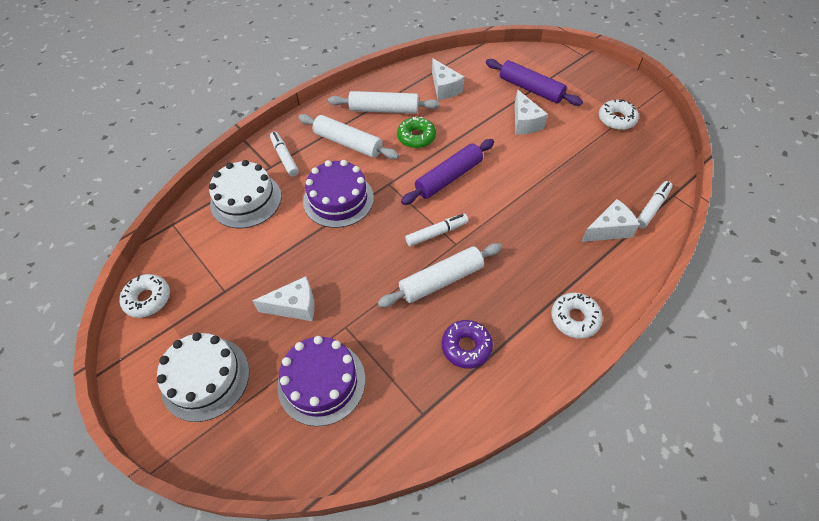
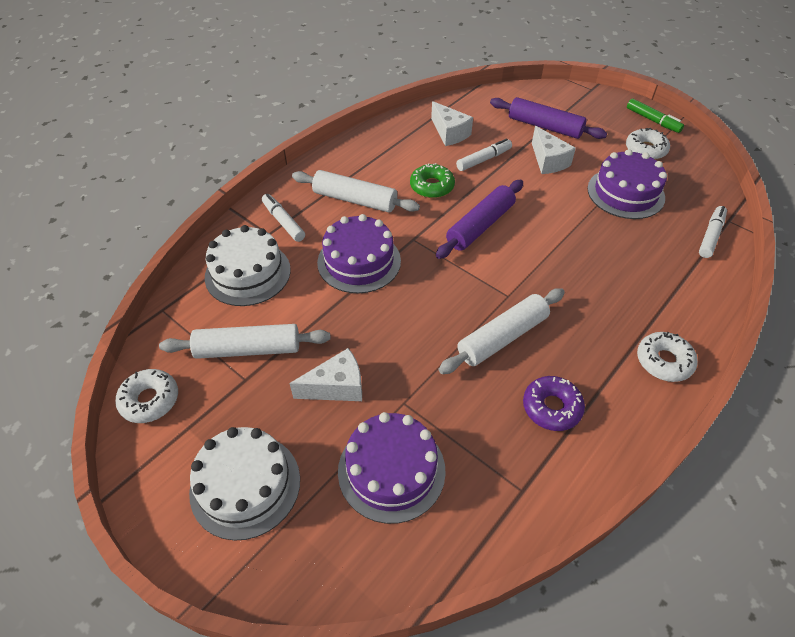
camera: 10 degrees left, 5 degrees down
white rolling pin [328,91,440,114] -> white rolling pin moved to [159,324,331,359]
white marker [405,214,469,246] -> white marker moved to [456,138,512,171]
white cheese [581,199,640,242] -> none
none -> purple cake [587,149,667,219]
none -> green marker [627,99,684,133]

